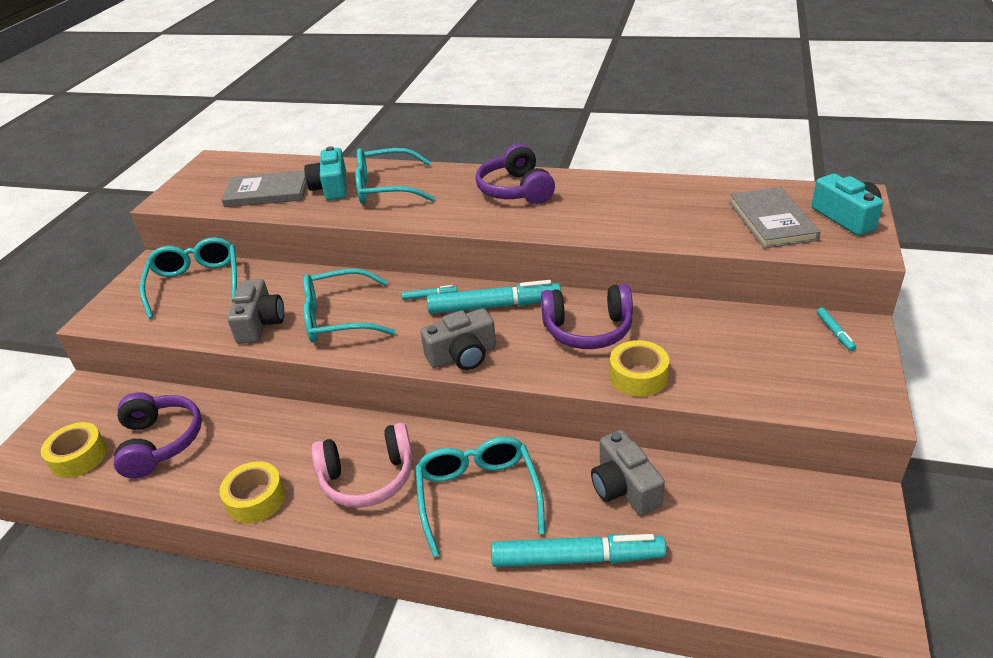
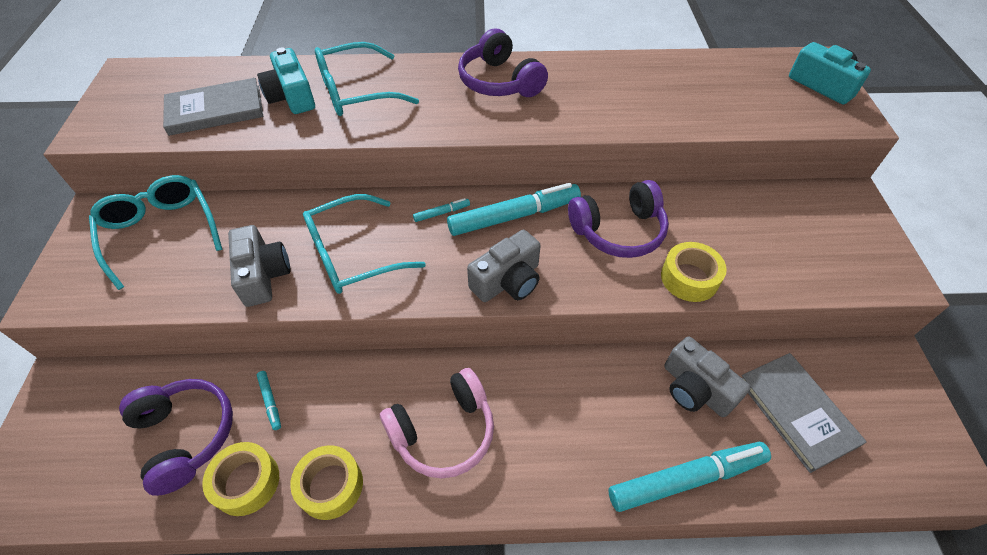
camera: 20 degrees left, 15 degrees up
yellow tape [41,422,107,478] -> yellow tape moved to [202,442,279,516]
turquoise glasses [416,437,545,557] -> none
grey book [729,187,820,248] -> grey book moved to [742,353,867,473]
turquoise marker [817,308,856,351] -> turquoise marker moved to [257,371,281,430]

